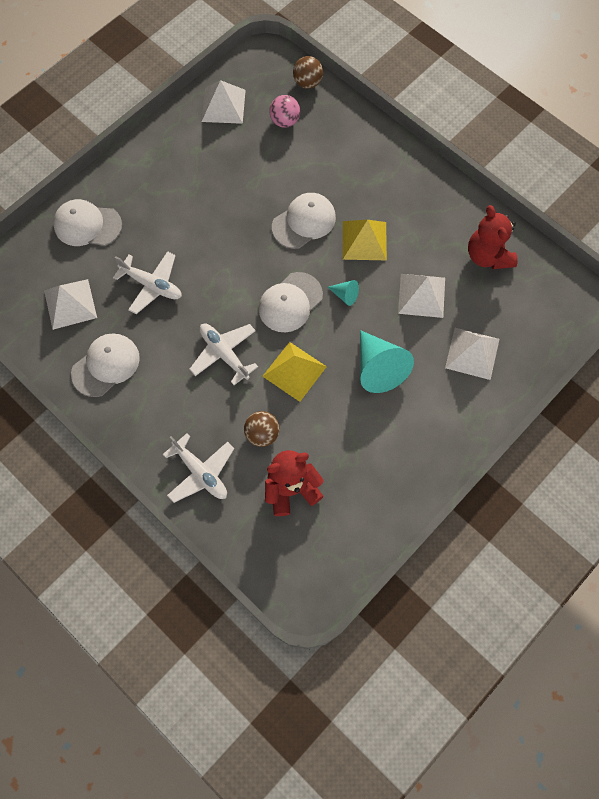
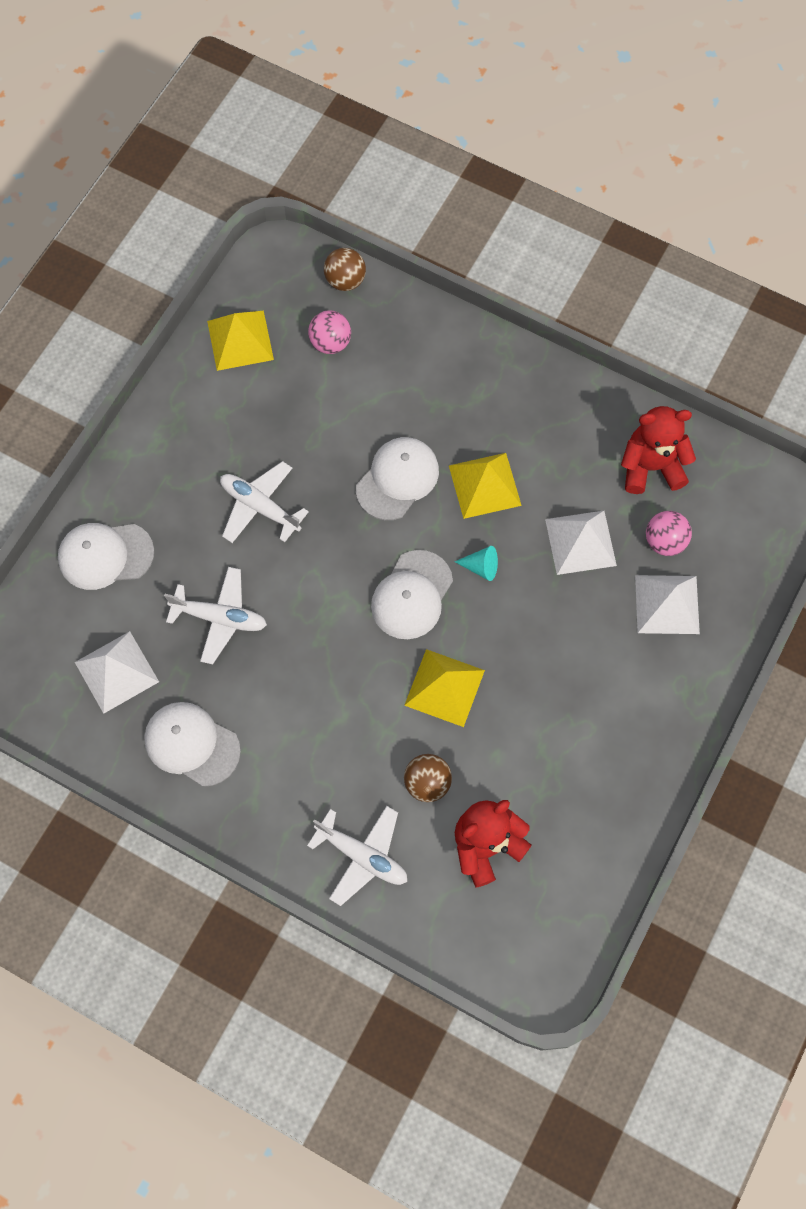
camera: 15 degrees left, 0 degrees up
white cap [71,334,140,397] -> white cap turned 90 degrees counterclockwise [144,702,241,787]
white plane [189,323,258,385] -> white plane moved to [220,461,309,543]
white pyramid [201,80,246,124] -> yellow pyramid [207,311,274,371]
turquoise cone [360,330,414,393] -> none
red teddy bear [468,205,518,269] -> red teddy bear turned 120 degrees clockwise [621,406,696,494]
none -> pink ball [646,511,692,556]

